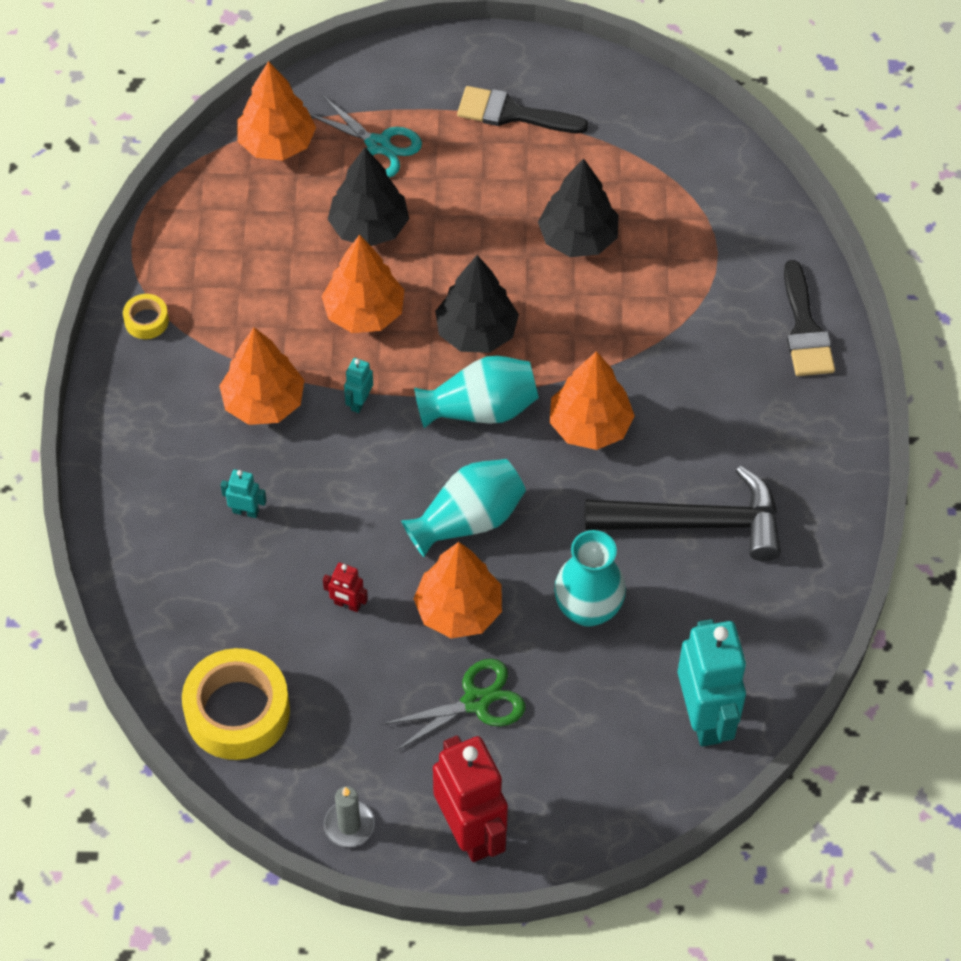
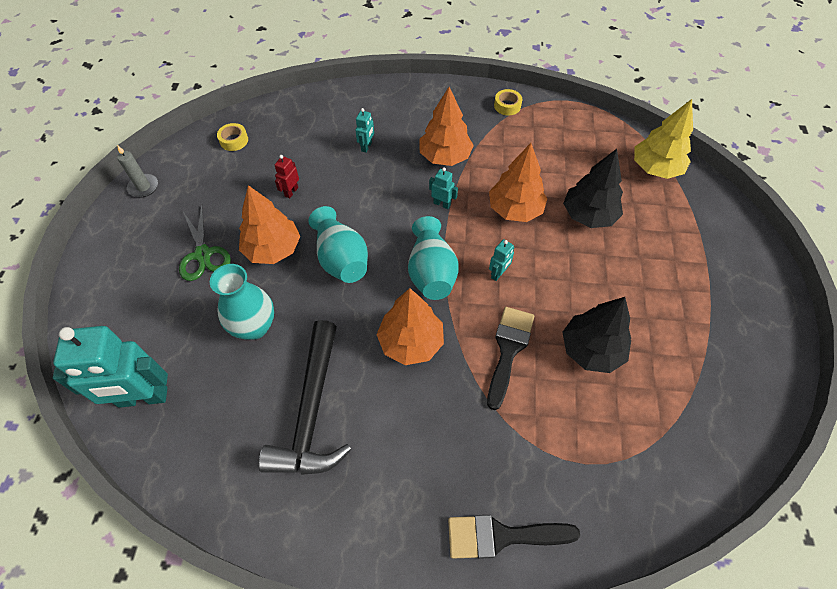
camera: 95 degrees right, 0 degrees up
yellow tape [182,648,290,760] -> yellow tape [217,123,248,151], size x0.46
orange tree [237,61,316,160] -> yellow tree [634,99,693,179]
turquoise scissors [310,95,422,178] -> none
red robot [433,735,508,862] -> none
black tree [435,255,519,353] -> turquoise robot [489,239,514,281]
black brush [457,86,588,133] -> black brush moved to [487,307,534,410]

